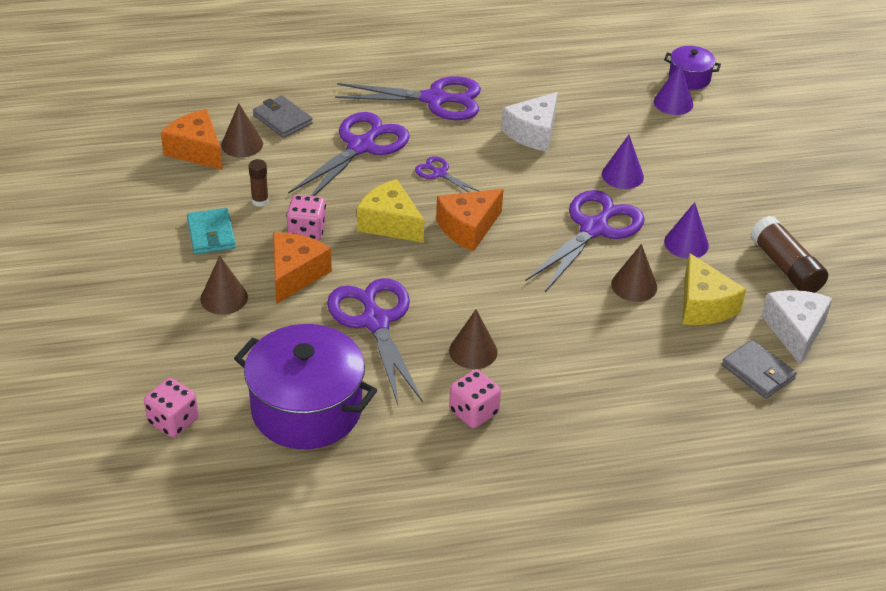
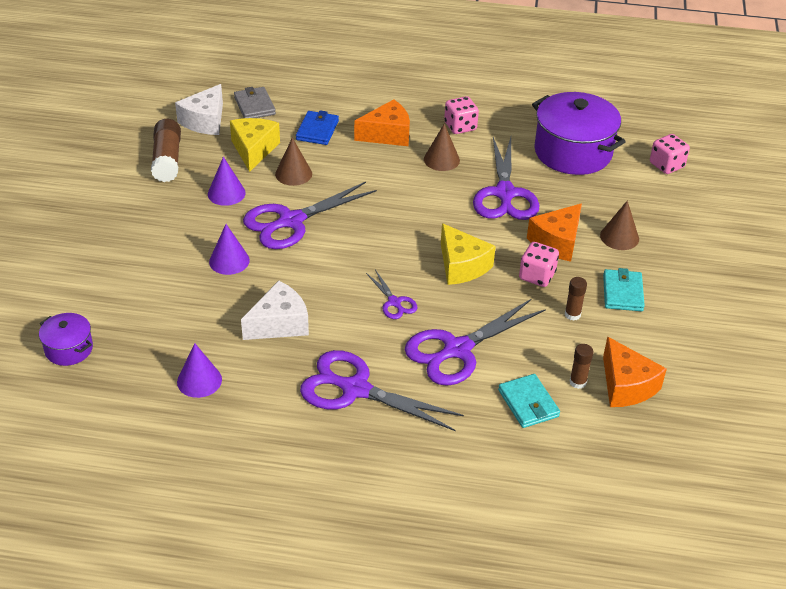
camera: 160 degrees left, 0 degrees up
brown cone [221,103,263,158] -> brown glue stick [569,344,593,389]
grey wallet [253,96,313,138] -> turquoise wallet [498,374,560,428]
orange cheese [436,189,504,251] -> orange cheese moved to [354,99,410,146]
purple cone [654,63,693,115] -> purple cone moved to [177,343,222,398]
none -> blue wallet [296,110,339,145]

